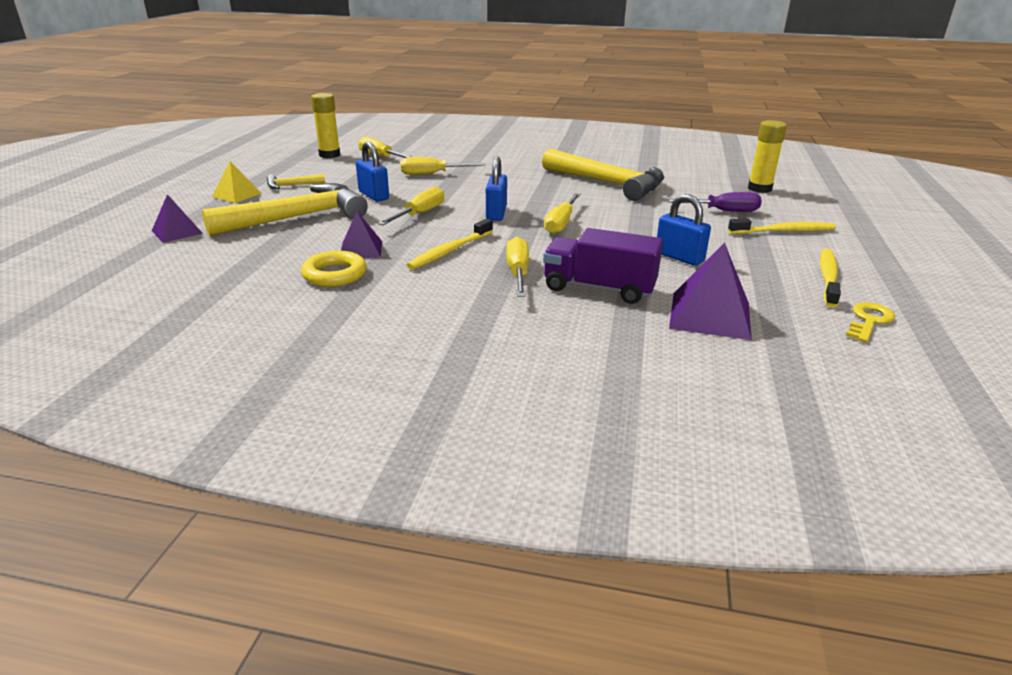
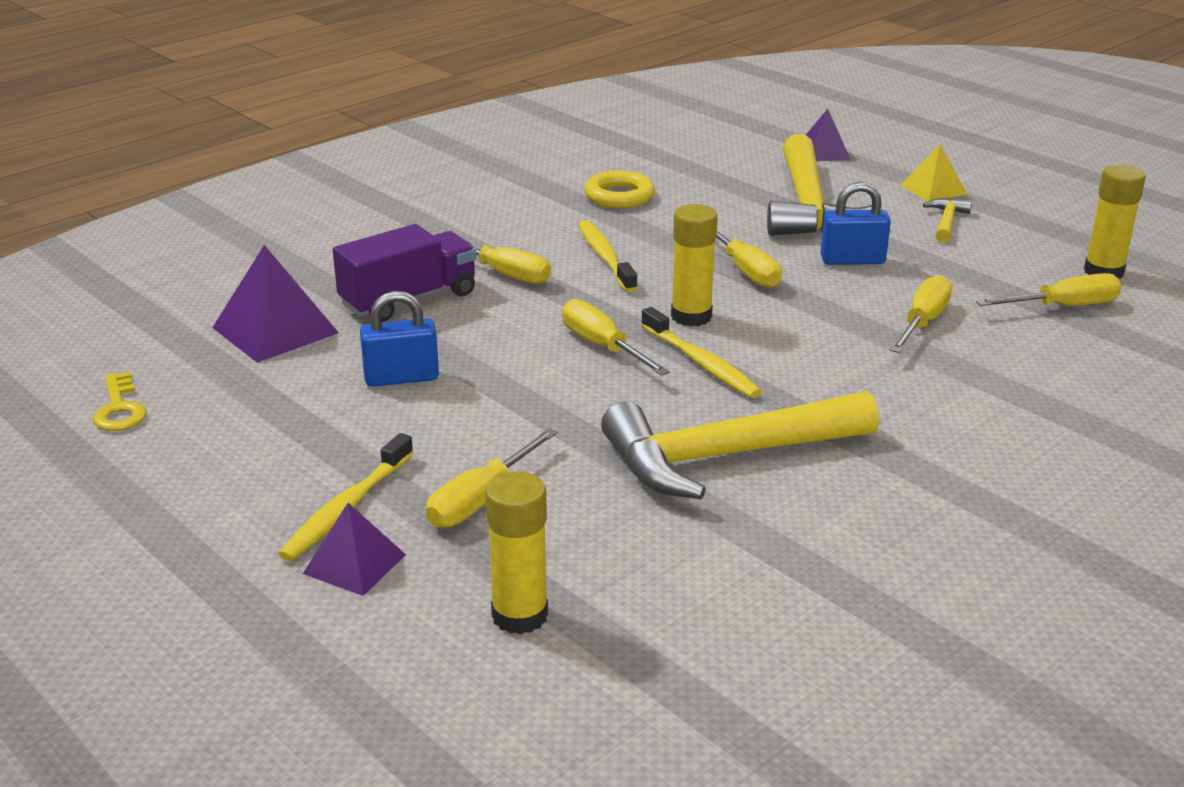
camera: 125 degrees right, 0 degrees up
purple pyramid [341,211,382,258] -> purple pyramid moved to [303,503,406,596]
blue padlock [486,157,507,221] -> yellow glue stick [671,204,718,327]
purple screwdriver [663,192,762,212] -> yellow screwdriver [426,428,558,528]
yellow toothbrush [820,249,841,308] -> yellow toothbrush moved to [641,307,762,398]

